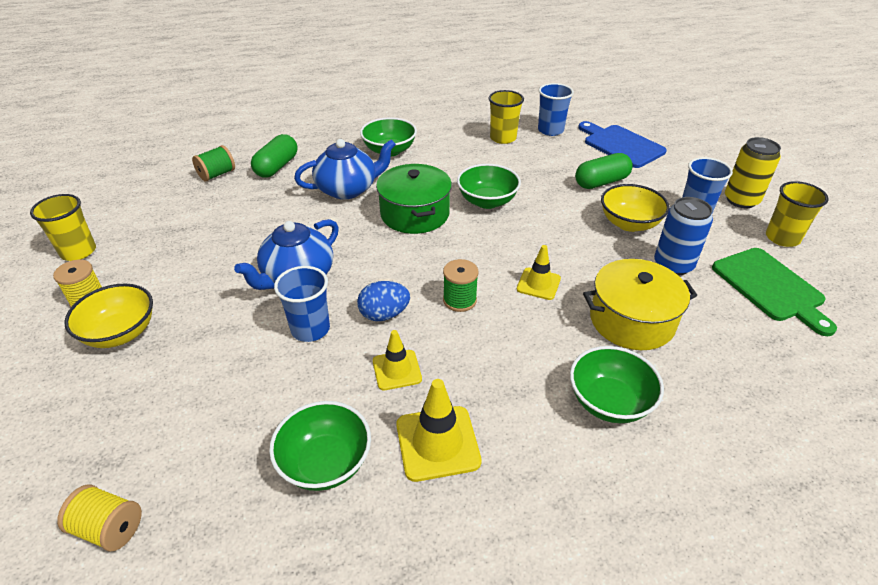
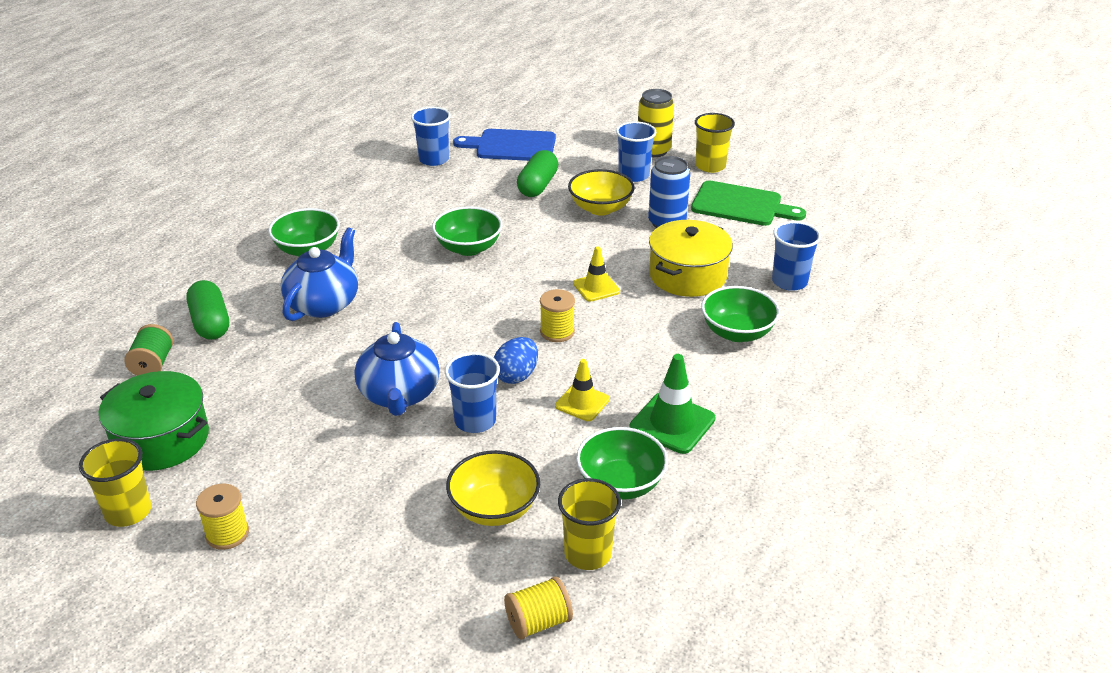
camera: 45 degrees left, 5 degrees down
yellow bowl [64,283,153,348] -> yellow bowl moved to [446,450,540,526]
green pot [376,164,452,234] -> green pot moved to [98,371,209,471]
yellow traffic cone [396,379,482,482] -> green traffic cone [630,354,715,454]
green spool [443,259,478,312] -> yellow spool [540,289,575,342]
yellow cup [489,90,524,144] -> yellow cup moved to [558,478,621,570]
none -> blue cup [772,221,821,291]

